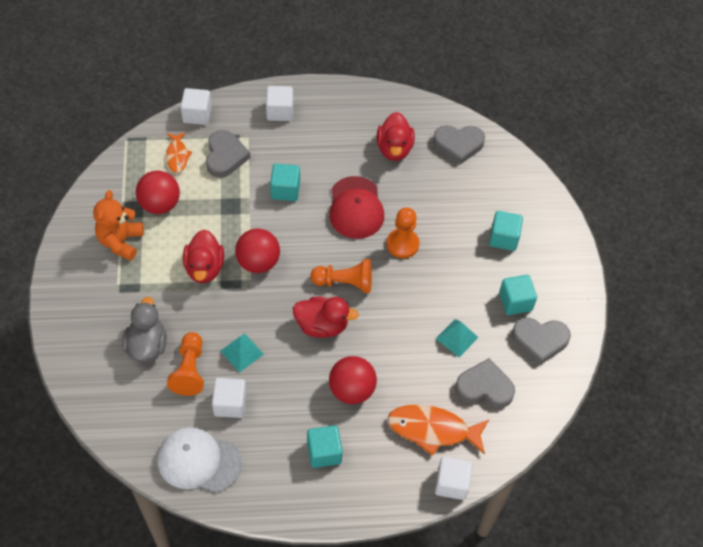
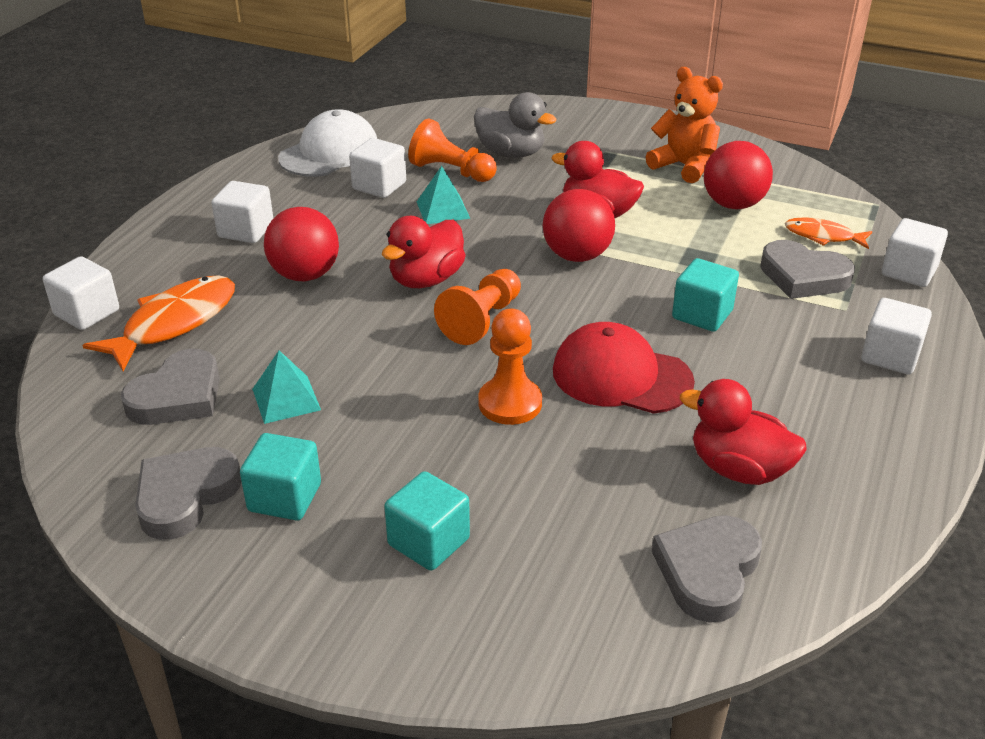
camera: 120 degrees right, 20 degrees down
turquoise cube [307,425,343,468] -> white cube [211,181,273,243]

